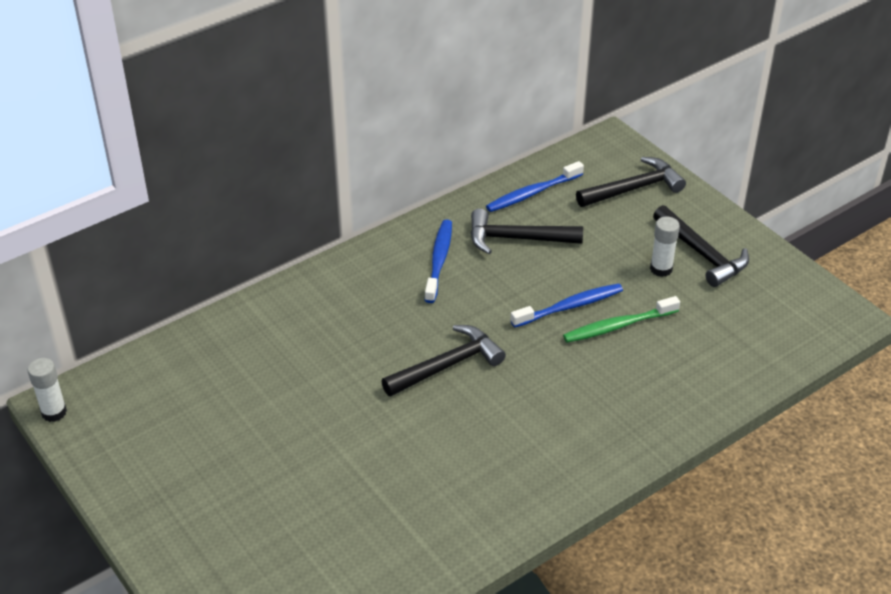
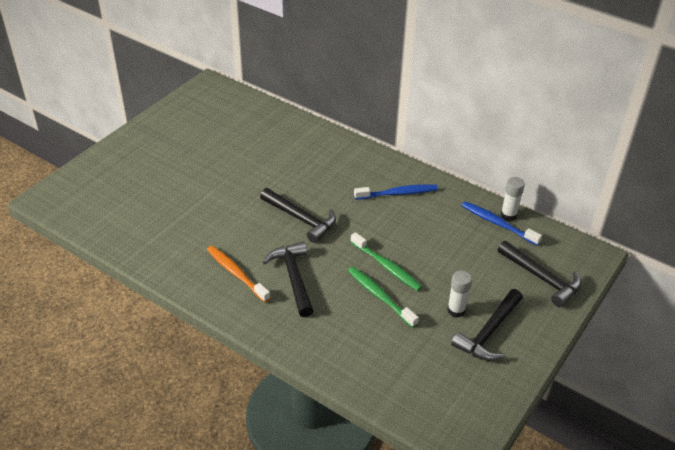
camera: 70 degrees right, 0 degrees up
white glue stick [28,358,67,422] -> white glue stick moved to [501,177,525,221]
black hammer [471,209,583,254] -> black hammer moved to [263,241,314,317]
blue toothbrush [510,283,623,328] -> green toothbrush [351,232,422,291]
none -> orange toothbrush [207,246,270,302]

